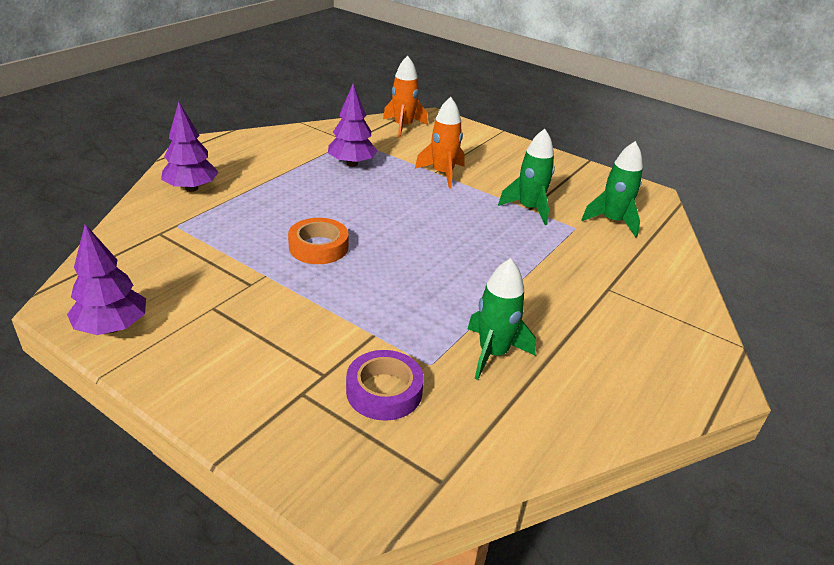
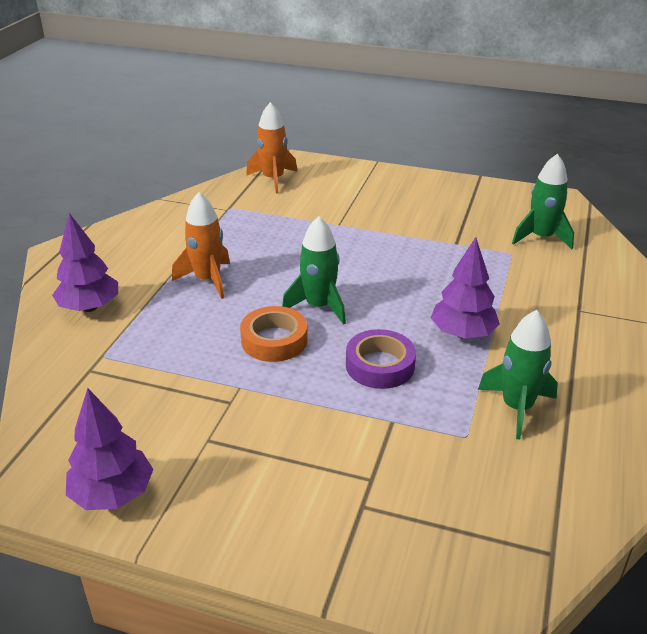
camera: 15 degrees left, 0 degrees up
purple tree [328,84,378,167] -> purple tree moved to [431,237,500,339]
purple tape [346,350,424,421] -> purple tape moved to [346,329,416,389]
orange rocket [415,97,465,189] -> orange rocket moved to [172,192,230,299]
green rocket [498,129,555,225] -> green rocket moved to [282,216,346,325]

